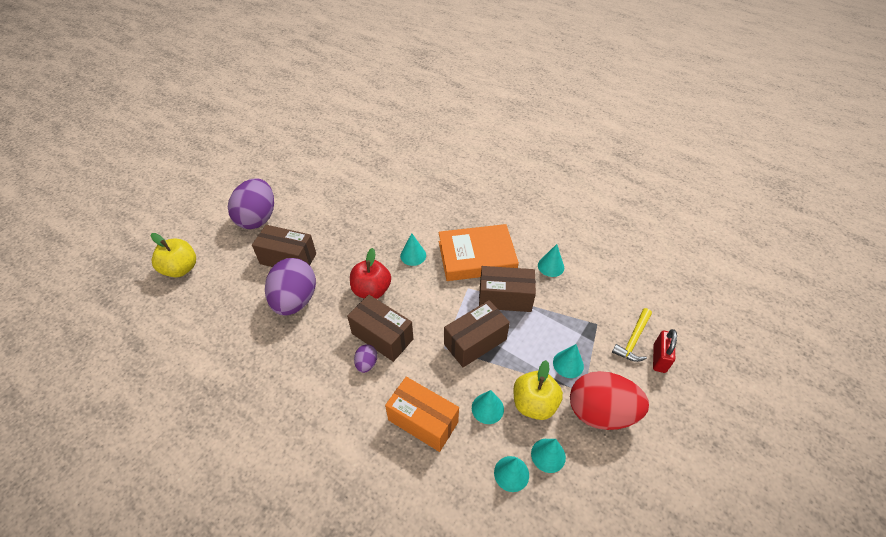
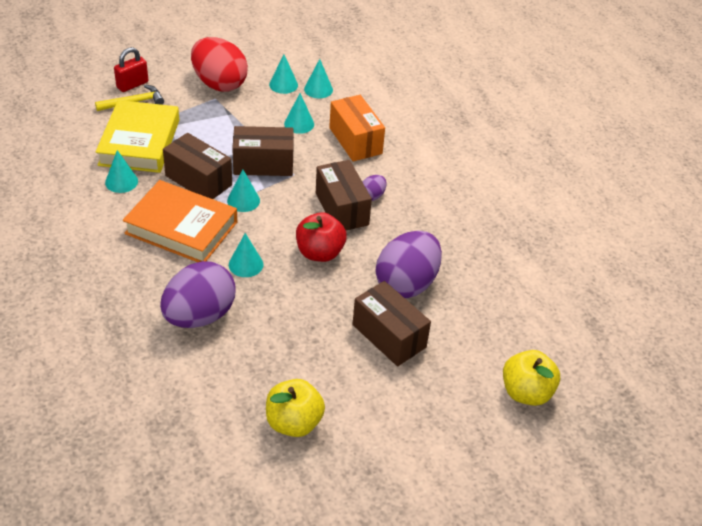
camera: 150 degrees left, 5 degrees down
purple egg [228,178,274,229] -> purple egg moved to [160,261,236,328]
yellow apple [513,360,563,420] -> yellow apple moved to [266,379,325,437]
turquoise cone [553,344,584,378] -> turquoise cone moved to [227,169,260,212]
none -> yellow book [96,100,179,173]

